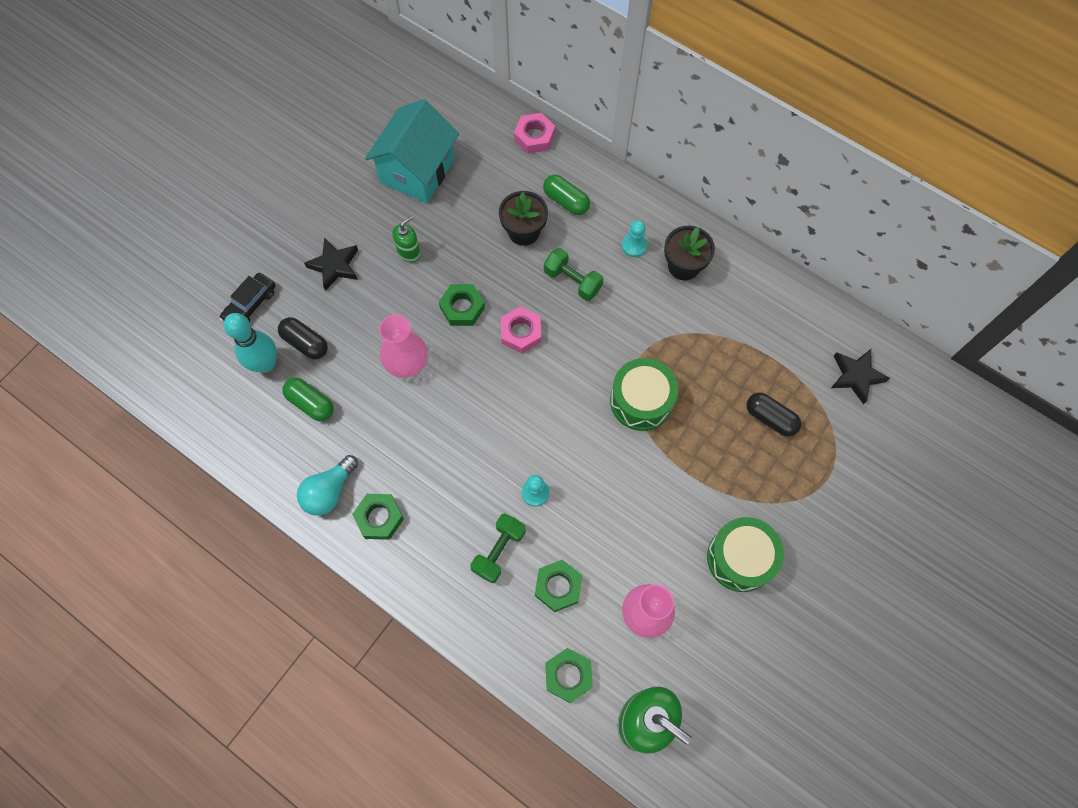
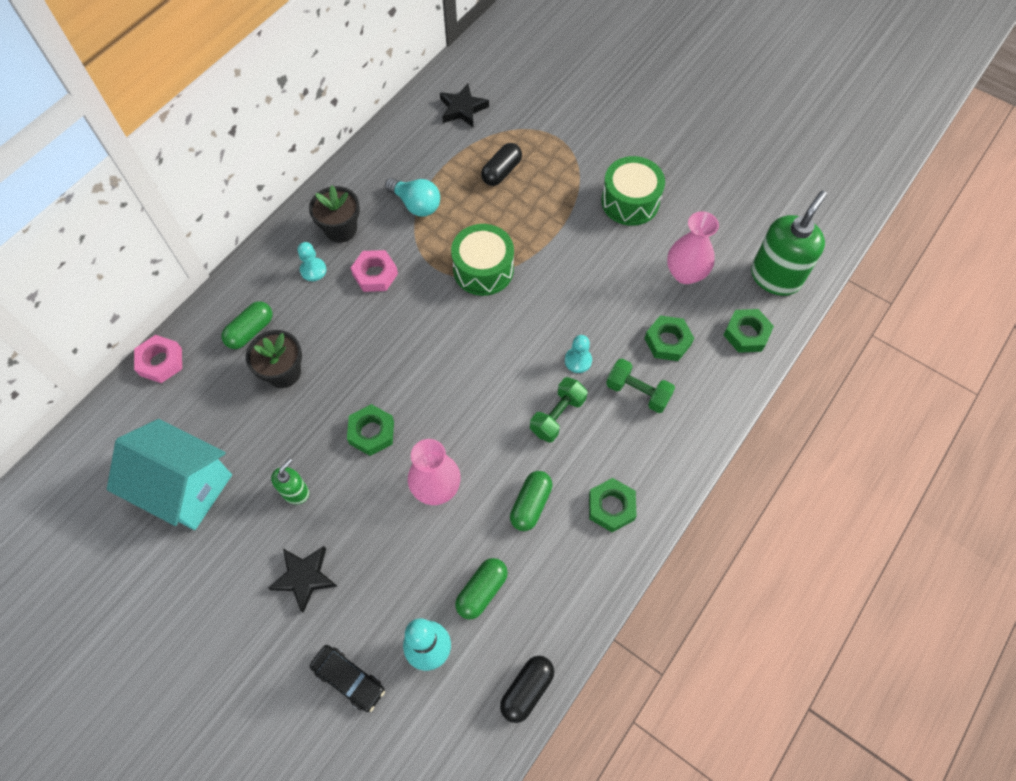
camera: 90 degrees left, 5 degrees down
black capsule [278,317,328,360] -> black capsule moved to [500,656,554,723]
turquoise light bulb [297,455,358,516] -> turquoise light bulb moved to [385,178,440,216]
green soap dispenser [392,216,420,262] -> green soap dispenser turned 75 degrees clockwise [271,458,309,504]
pink nut [501,306,541,353] -> pink nut moved to [351,250,398,292]
green dumbbell [544,248,603,301] -> green dumbbell moved to [530,377,587,443]
none -> green capsule [510,471,552,531]

